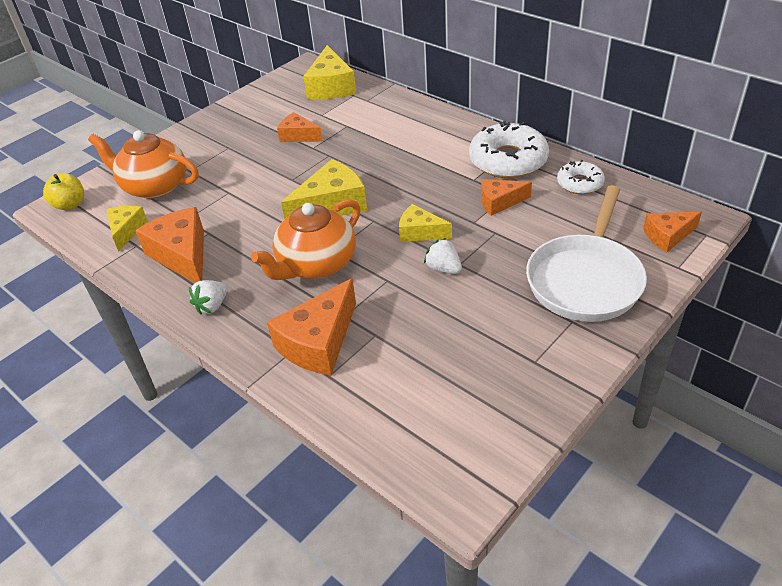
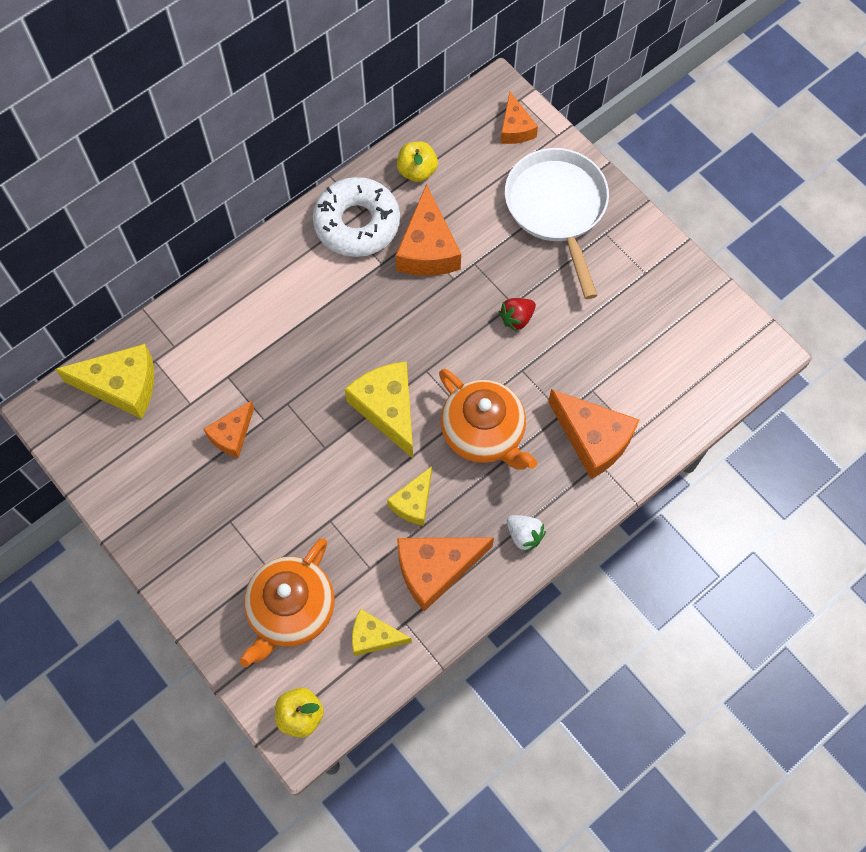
camera: 85 degrees left, 25 degrees up
yellow cheese [399,204,452,242] -> yellow cheese moved to [387,466,432,526]
white strawberry [424,238,462,274] -> red strawberry [499,298,536,332]
orange cheese [481,179,532,216] -> orange cheese [395,184,461,276], size x1.66
white pan [526,185,647,322] -> white pan turned 135 degrees counterclockwise [505,148,609,299]
white donut [557,160,605,194] -> yellow apple [397,141,438,182]

